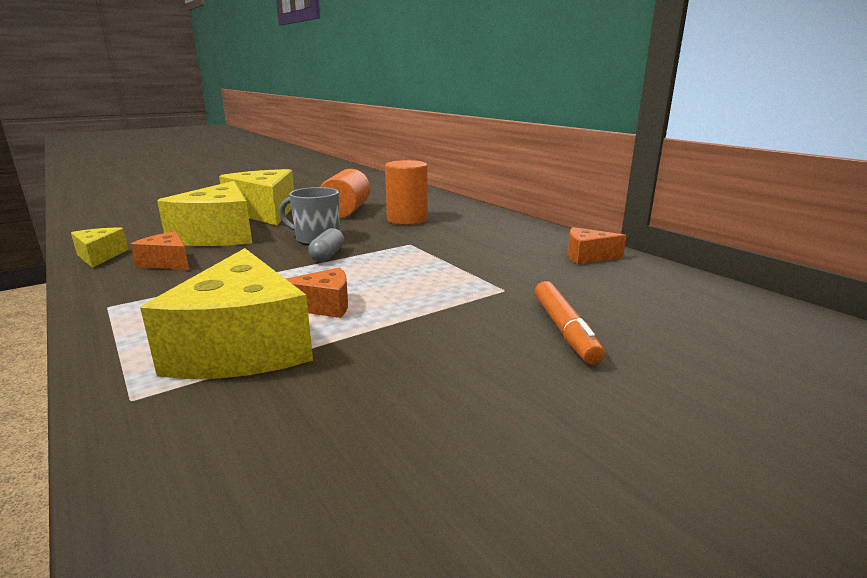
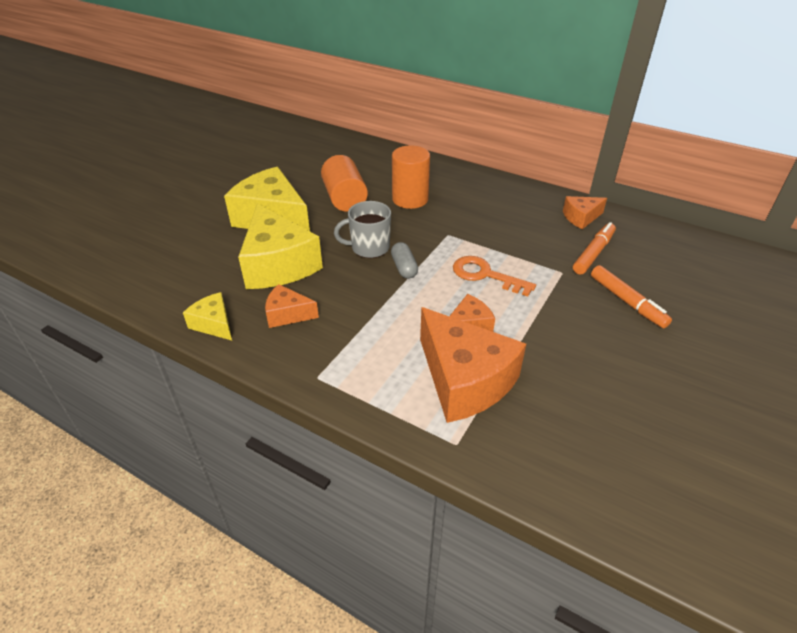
camera: 25 degrees left, 20 degrees up
yellow cheese [140,248,313,379] -> orange cheese [420,307,526,423]
none -> orange key [453,256,536,296]
none -> orange marker [573,222,616,275]

